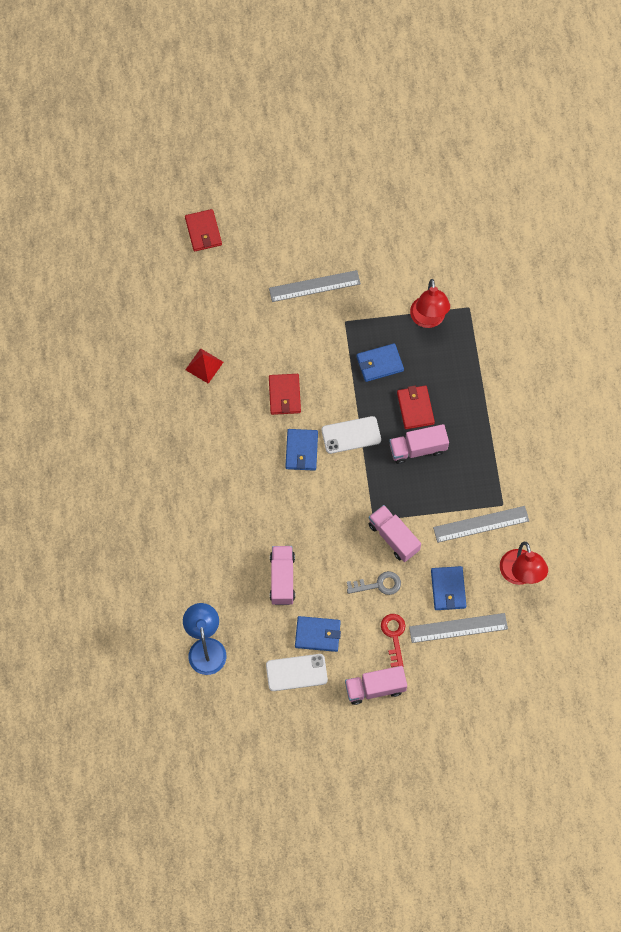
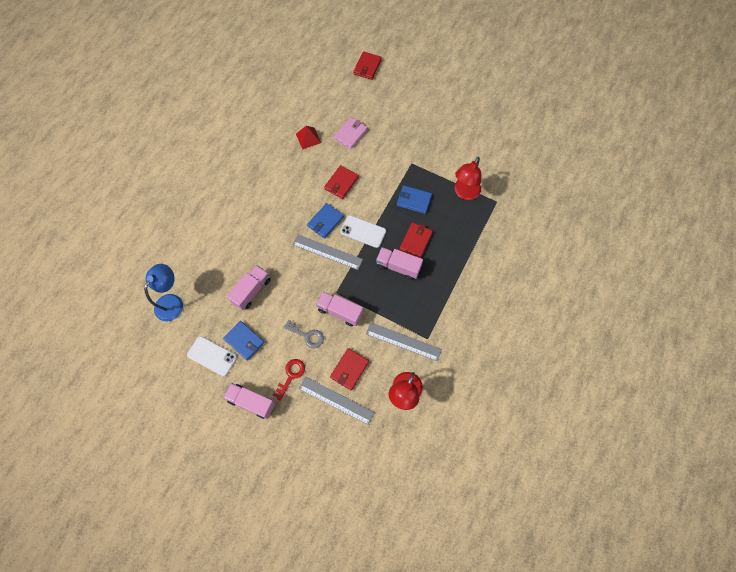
camera: 35 degrees right, 0 degrees up
grey ruler [269,270,361,302] -> grey ruler moved to [292,234,363,270]
pink truck [369,505,421,562] -> pink truck turned 60 degrees counterclockwise [316,291,363,327]
blue wallet [431,566,466,610] -> red wallet [330,348,369,390]
none -> pink wallet [334,117,368,149]

